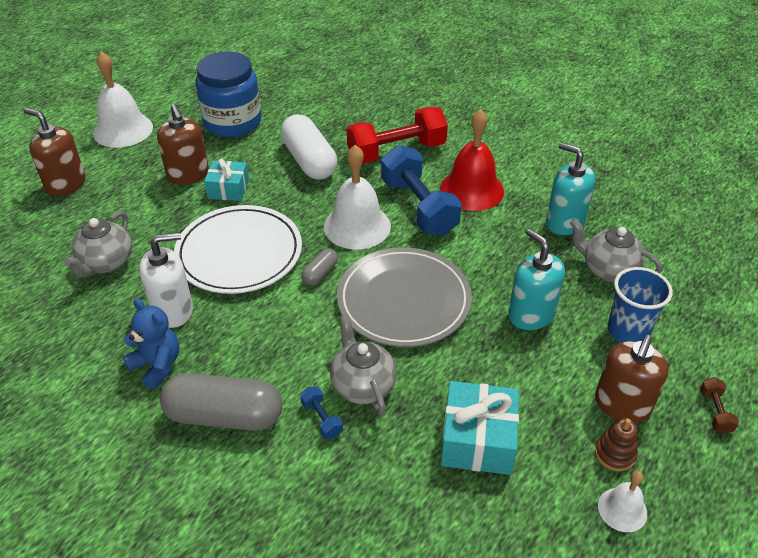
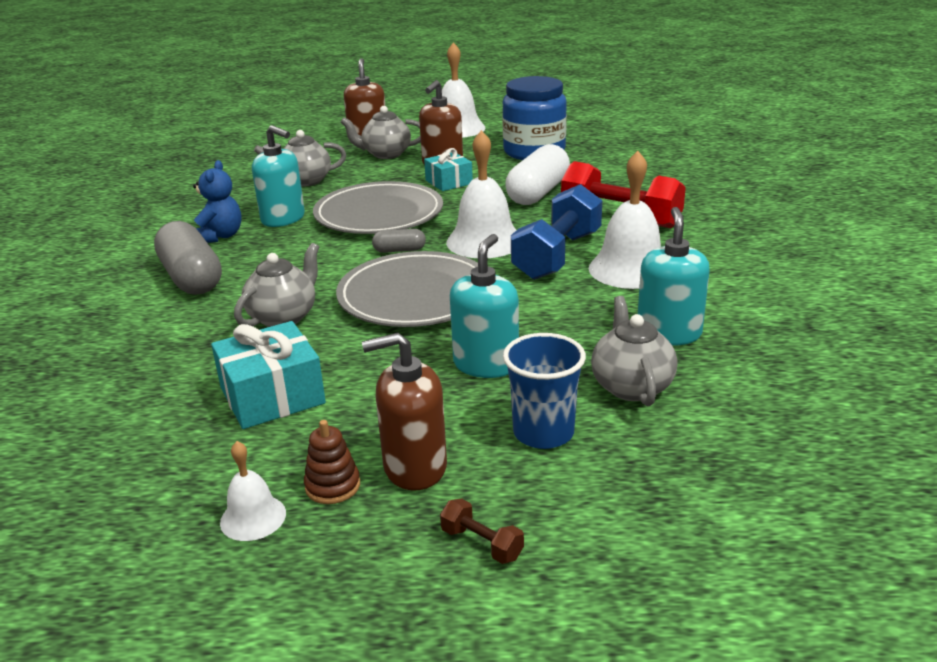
camera: 55 degrees right, 15 degrees down
white soap dispenser [139,232,193,328] -> turquoise soap dispenser [252,125,305,227]
white plate [174,205,302,294] -> grey plate [313,181,443,234]
blue dumbbell [300,386,343,439] -> none
red bell [440,109,504,211] -> white bell [589,151,661,289]
brown dumbbell [700,377,739,434] -> brown dumbbell turned 75 degrees clockwise [440,499,524,564]
none -> grey teapot [340,106,421,159]

